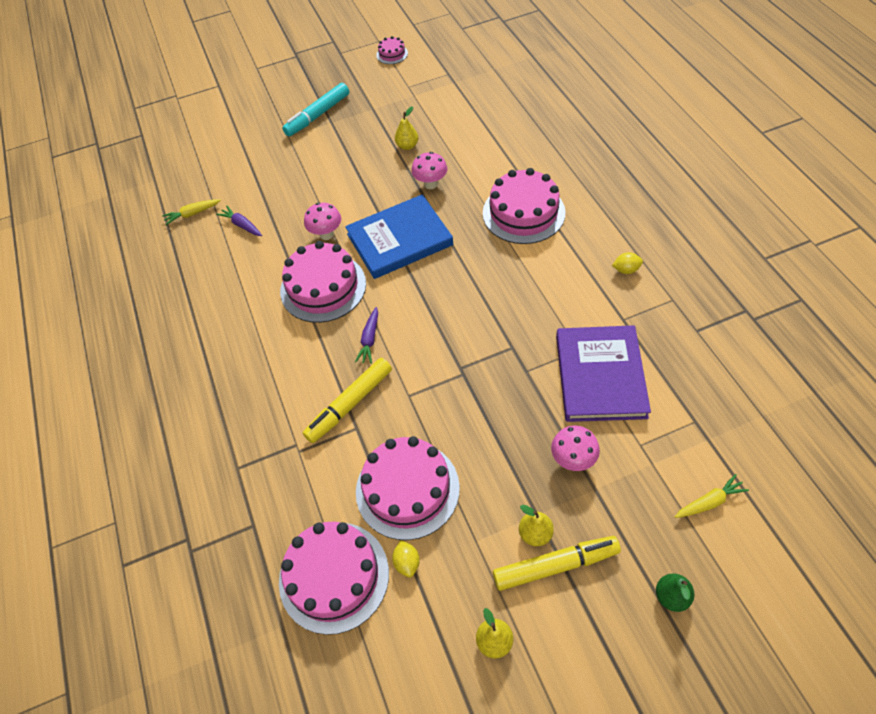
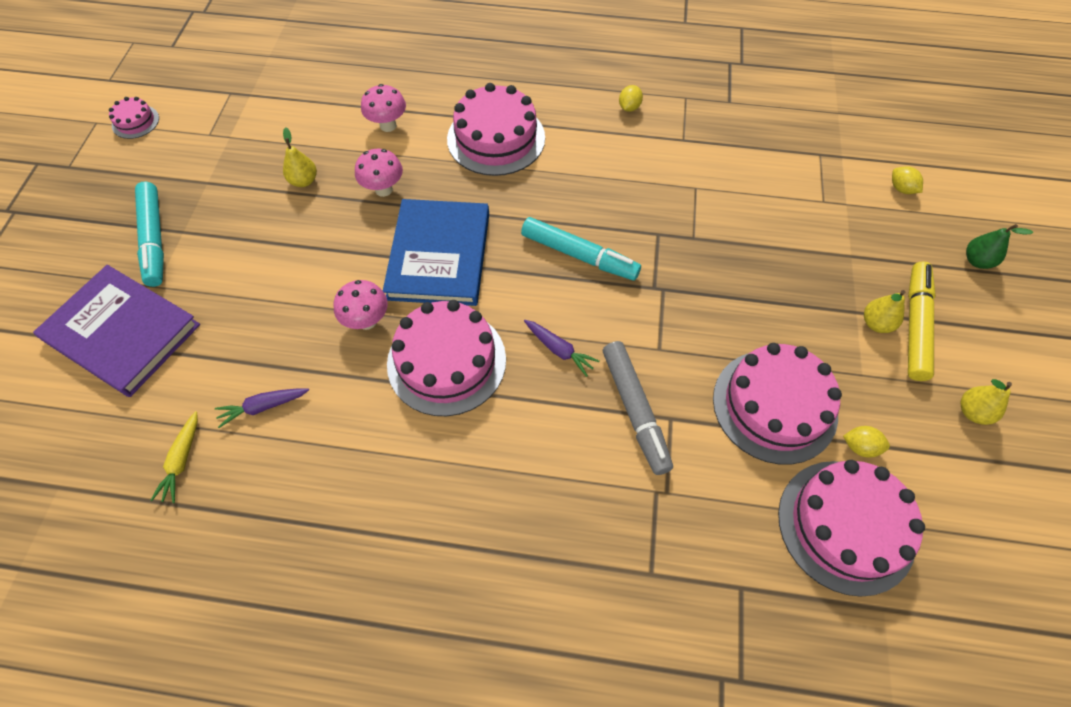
camera: 65 degrees left, 5 degrees up
yellow marker [303,358,392,443] -> grey marker [603,341,673,475]
pink mushroom [551,426,600,471] -> pink mushroom moved to [361,84,406,132]
purple book [556,325,651,422] -> purple book moved to [33,265,200,397]
yellow carrot [675,474,749,518] -> yellow lemon [892,166,923,194]
none -> turquoise marker [521,217,641,281]

